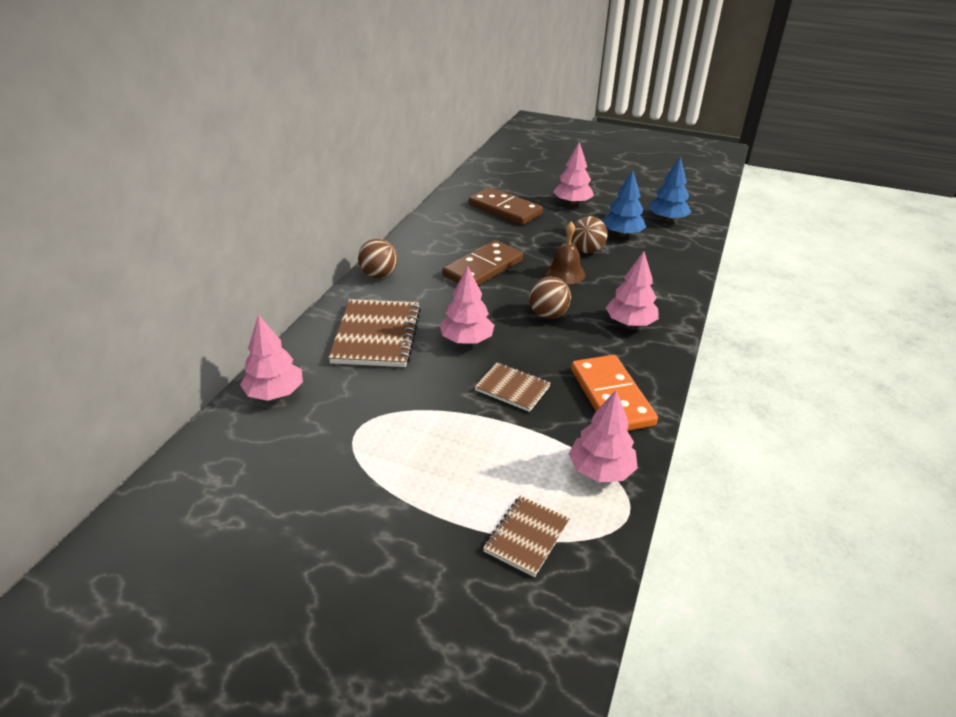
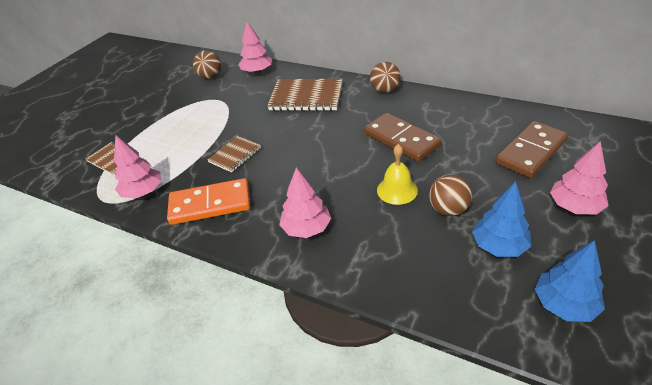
camera: 100 degrees right, 5 degrees up
pink tree [440,266,494,344] -> none
brown ball [529,277,571,319] -> brown ball moved to [193,51,221,79]
brown bell [545,222,585,284] -> yellow bell [377,144,418,205]

